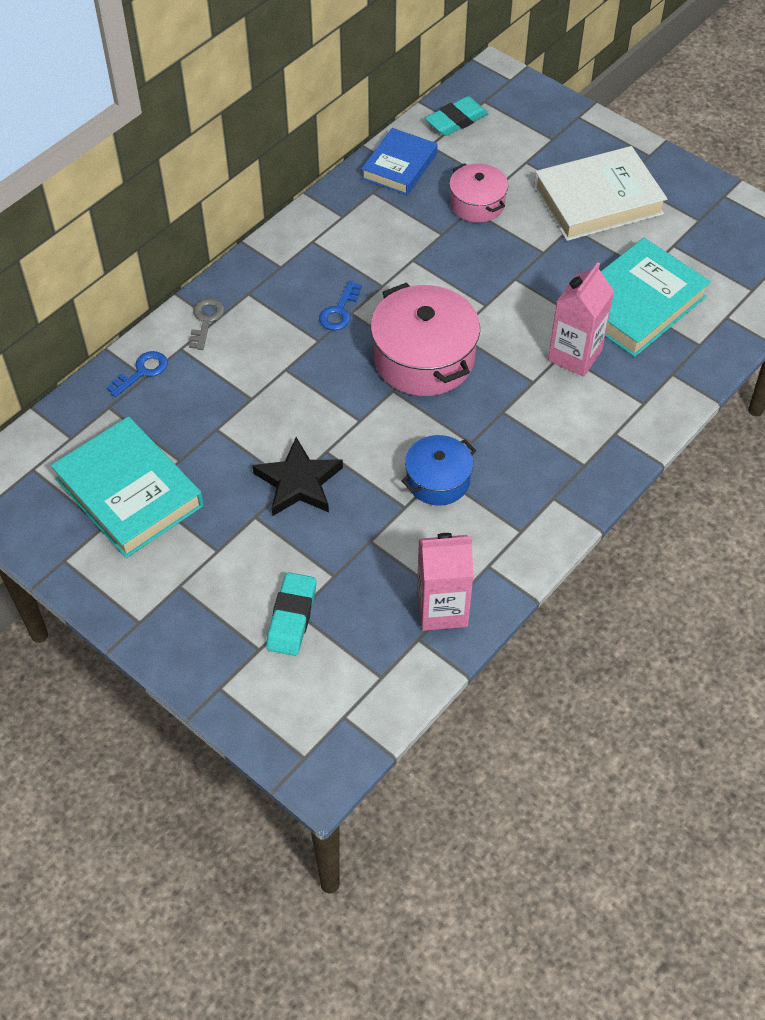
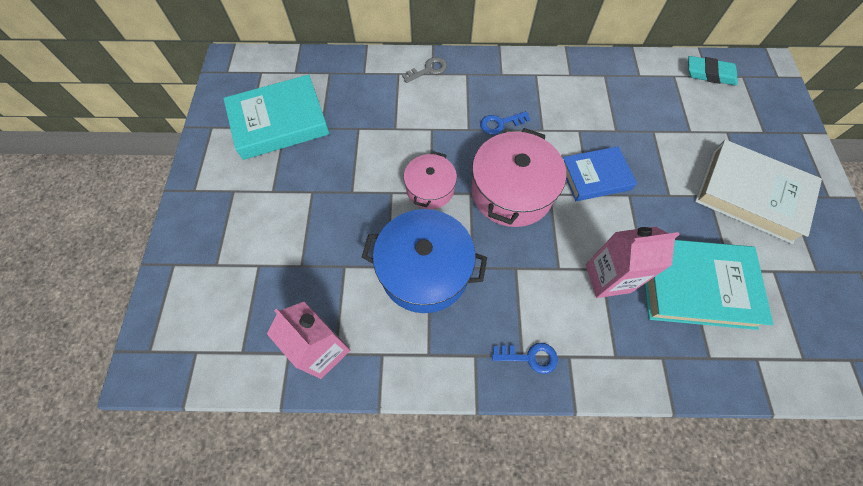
camera: 50 degrees right, 10 degrees up
turquoise book [51,417,204,558] -> turquoise book turned 60 degrees clockwise [223,74,330,160]
blue key [106,351,168,397] -> blue key moved to [492,343,558,374]
black star [252,437,343,516] -> none
turquoise eraser [266,572,317,656] -> none
blue book [361,128,438,195] -> blue book moved to [563,146,637,201]
blue pot [401,435,476,506] -> blue pot [362,209,487,313], size x1.69
pink pot [449,163,508,223] -> pink pot moved to [404,151,457,209]

